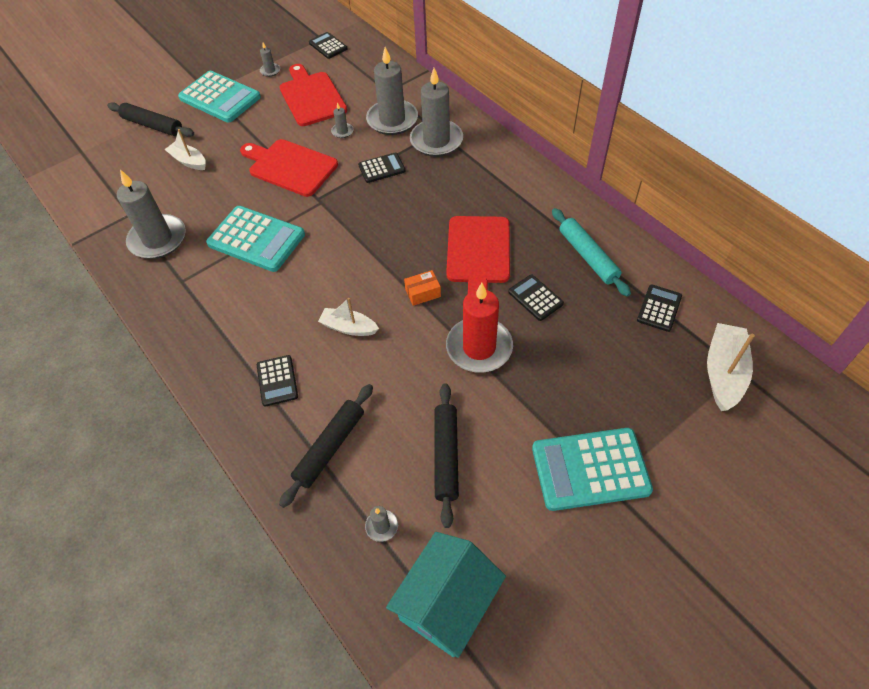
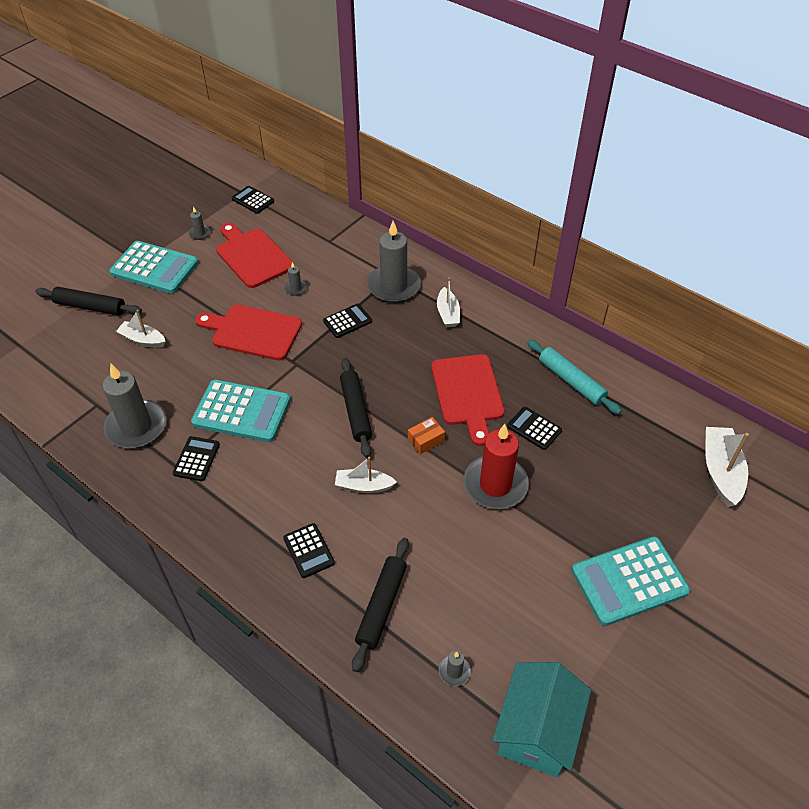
camera: 15 degrees left, 5 degrees down
grey candle [366,47,418,135] -> none
black rolling pin [434,383,459,528] -> black rolling pin moved to [340,358,372,458]
black calculator [637,284,682,332] -> black calculator moved to [173,436,220,481]
none -> white boat [437,278,460,327]

